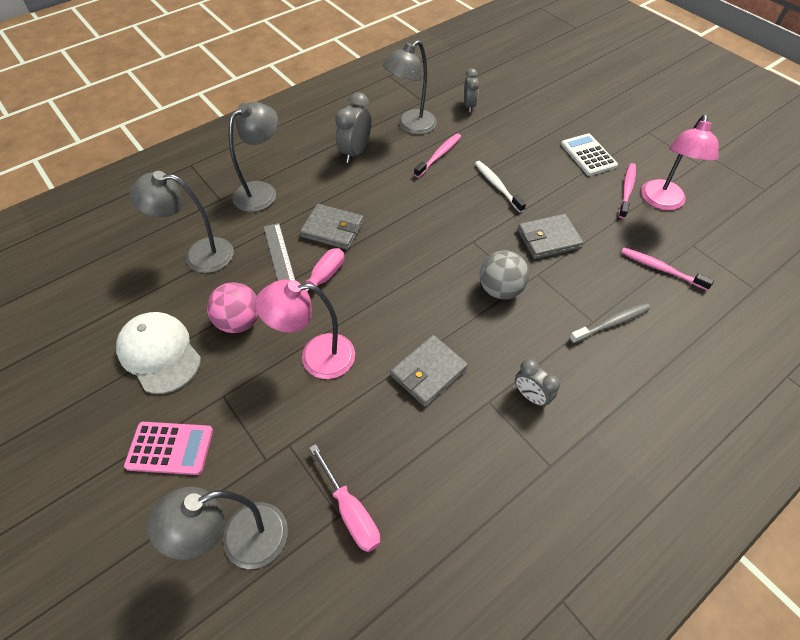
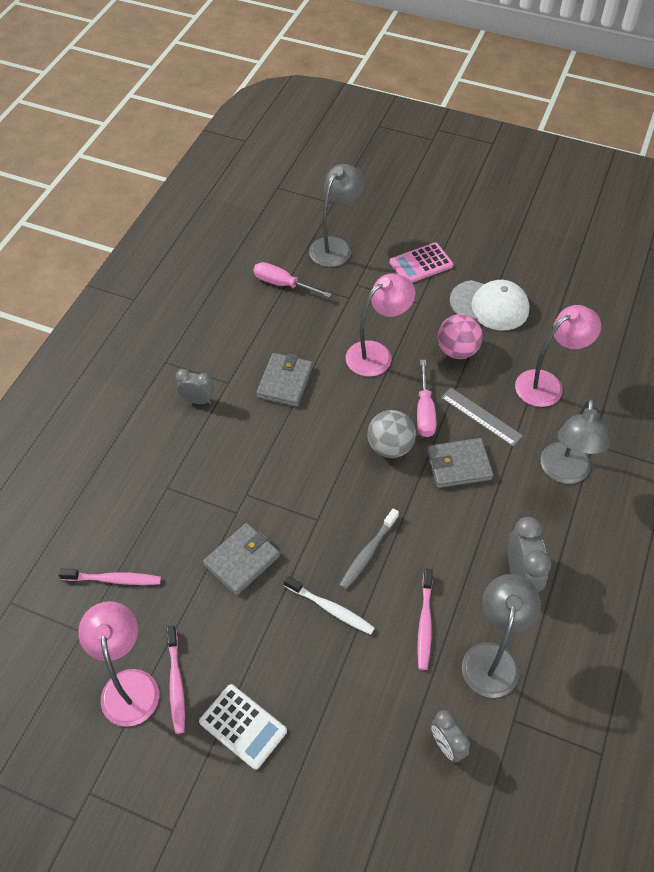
camera: 150 degrees right, 0 degrees up
grey lamp [129,171,234,273] -> pink lamp [515,305,601,407]
grey ball [480,250,529,299] -> grey ball moved to [368,410,416,458]
grey toothbrush [569,303,650,344] -> grey toothbrush moved to [339,508,399,589]

